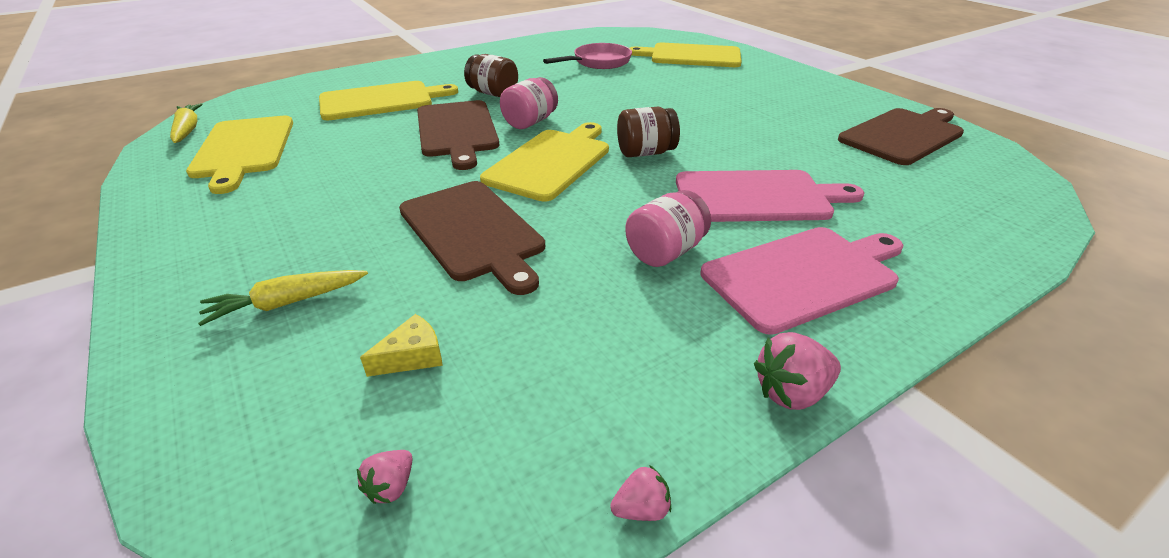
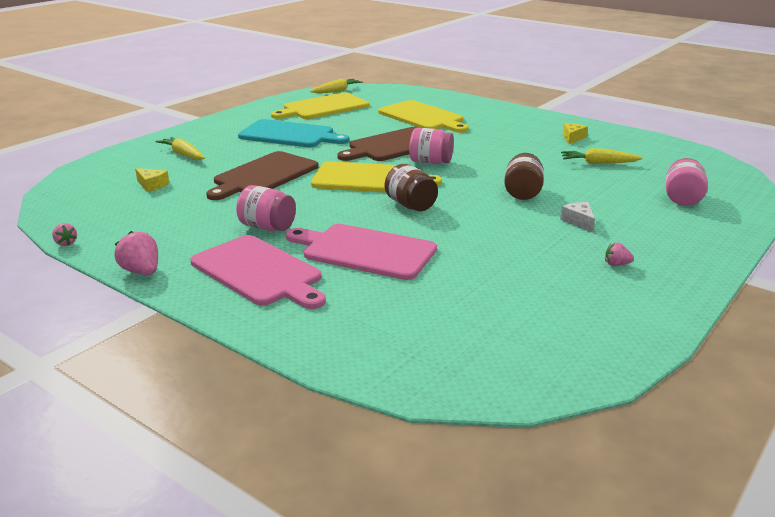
camera: 70 degrees right, 10 degrees down
pink strawberry [357,450,413,504] -> pink strawberry moved to [605,242,634,266]
brown jar [464,54,518,97] -> brown jar moved to [504,153,544,200]
pink pan [543,43,632,69] -> yellow carrot [561,148,642,164]
yellow cutting board [630,43,742,67] -> pink jar [666,158,708,206]
pink cutting board [676,170,864,222] -> pink cutting board turned 135 degrees clockwise [286,224,437,280]
brown cutting board [838,108,964,165] -> none
none -> turquoise cutting board [238,119,350,147]
none -> white cheese [560,202,595,232]
none -> yellow cheese [563,123,588,144]

